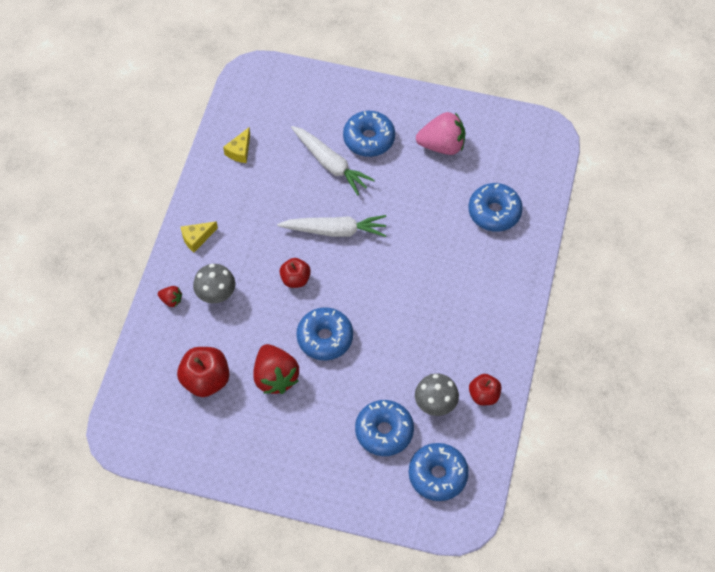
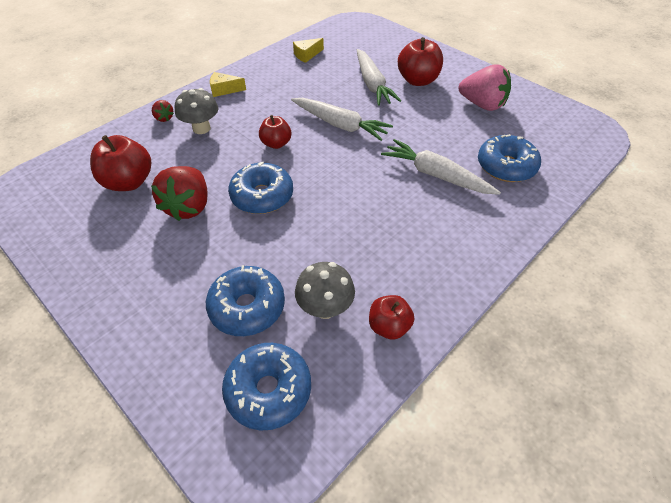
camera: 30 degrees right, 10 degrees down
blue donut [343,111,395,157] -> red apple [398,37,443,86]
none -> white carrot [381,139,501,195]

